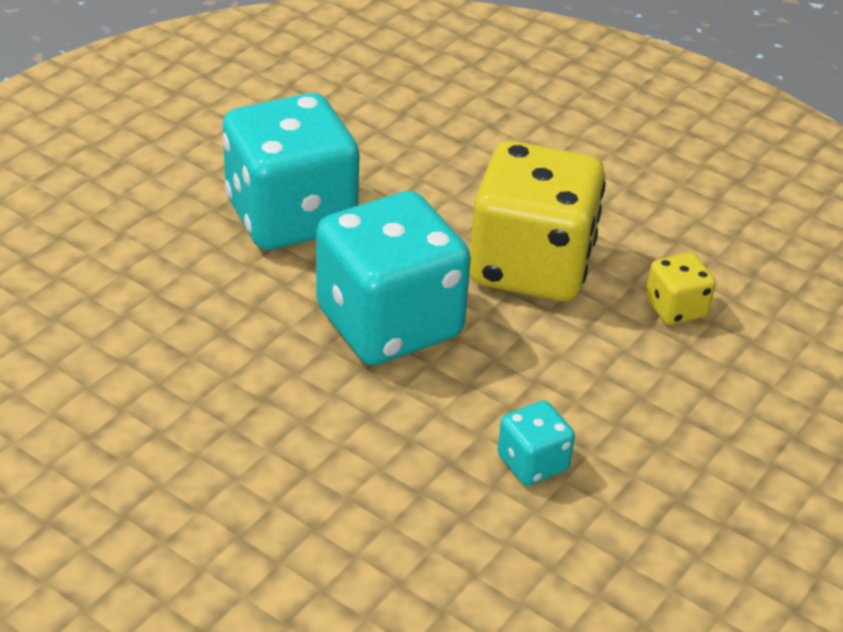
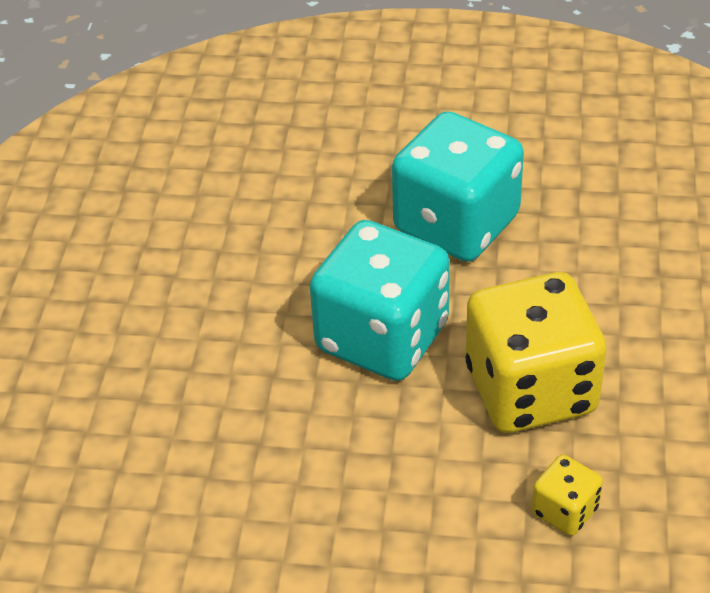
camera: 65 degrees right, 5 degrees up
turquoise dice [498,400,575,486] -> none

